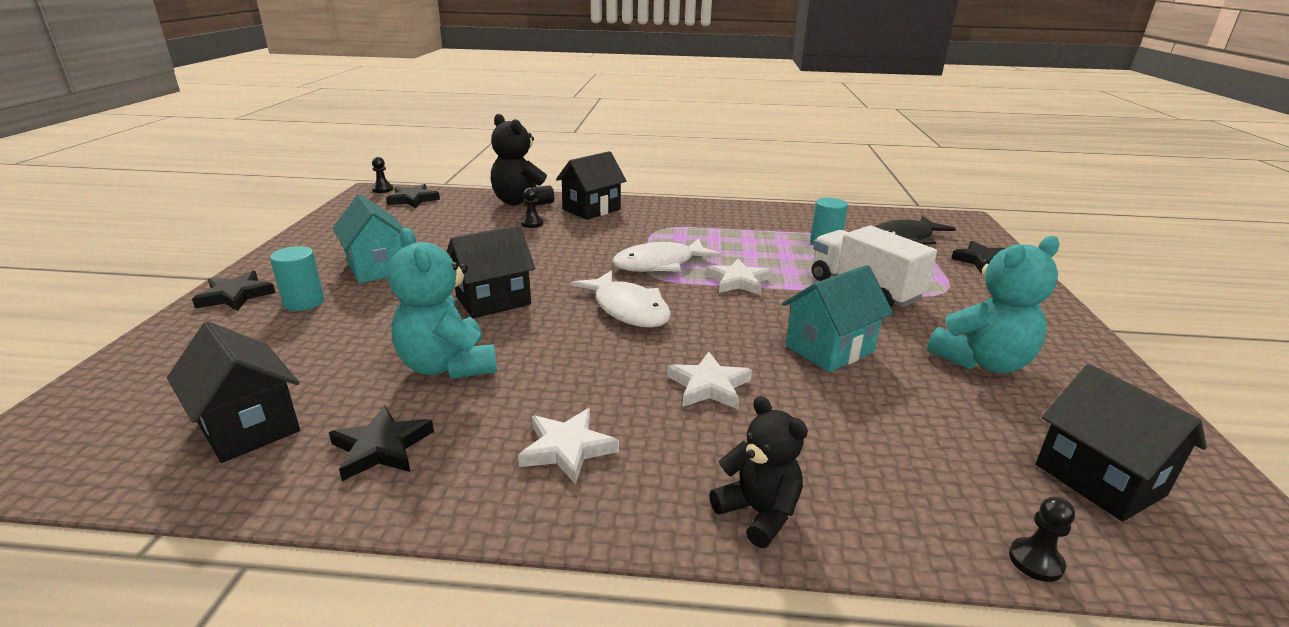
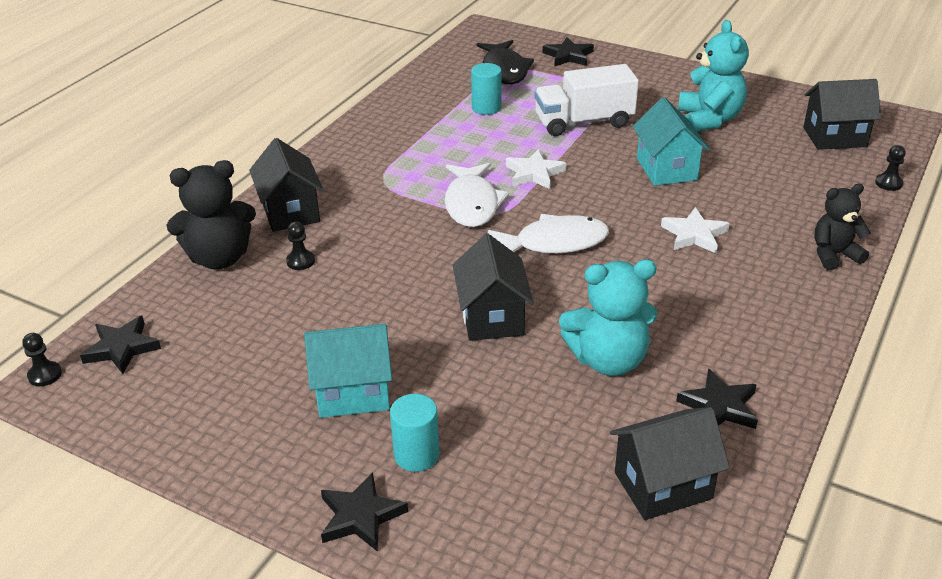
camera: 65 degrees left, 10 degrees up
white star [518,408,619,484] -> none

